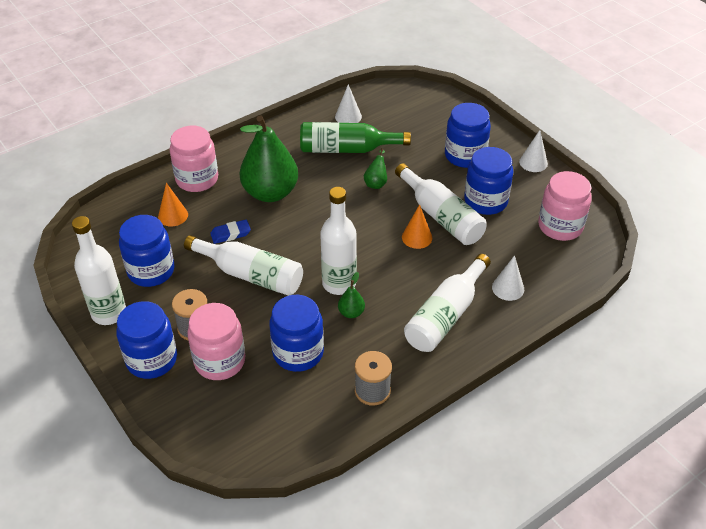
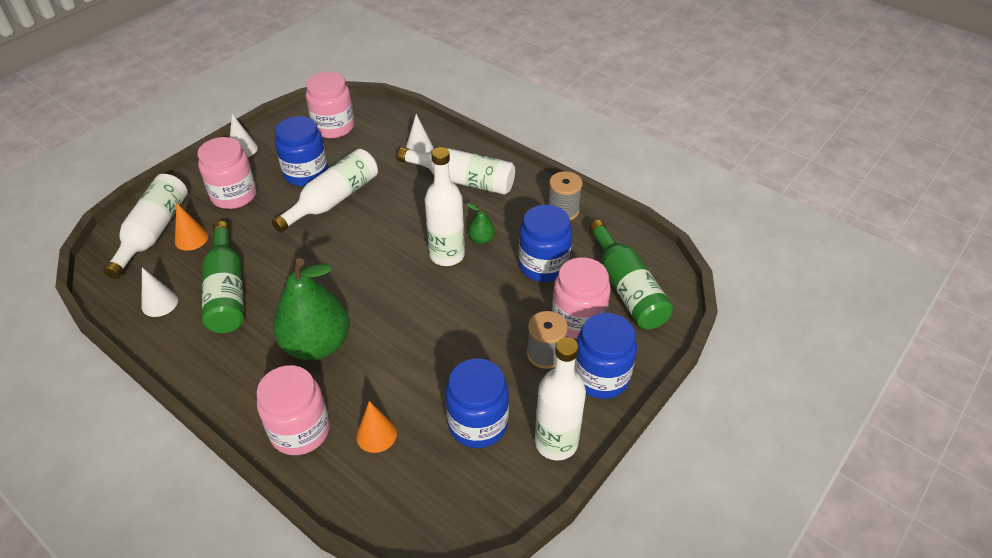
camera: 105 degrees left, 0 degrees up
white bottle [184,235,303,296] -> white bottle moved to [103,174,188,279]
blue eraser [210,220,251,244] -> none
green pear [364,148,387,189] -> none
orange cone [402,204,432,249] -> orange cone moved to [175,203,208,251]
blue jar [445,103,491,168] -> pink jar [198,137,257,209]
none -> green bottle [589,220,673,329]

